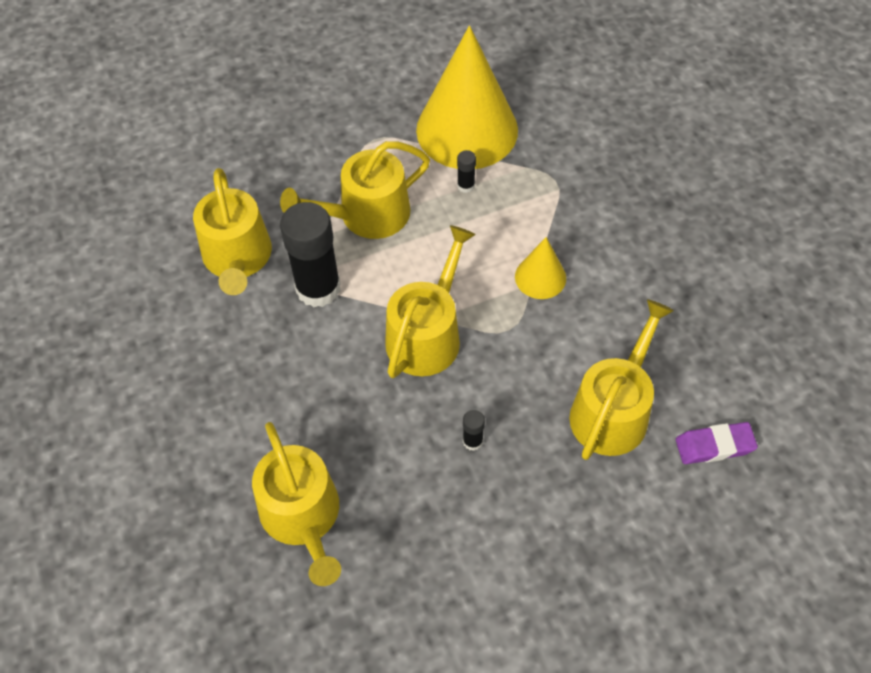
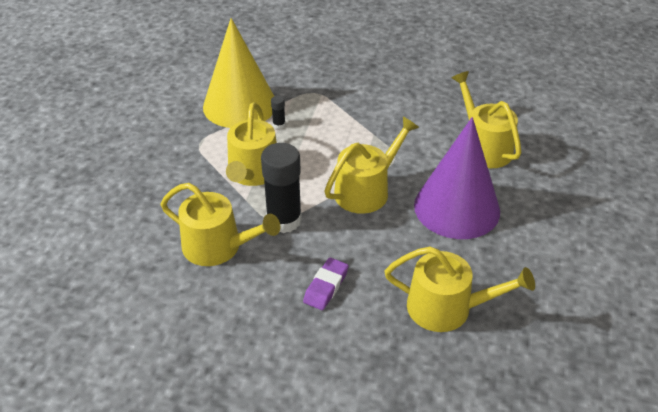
camera: 55 degrees left, 15 degrees down
yellow watering can [385,225,476,378] -> yellow watering can turned 75 degrees clockwise [324,117,419,214]
black glue stick [463,410,485,451] -> purple cone [414,117,500,239]
yellow cone [515,237,566,299] -> none
purple eraser [676,422,758,464] -> purple eraser moved to [303,258,349,310]

